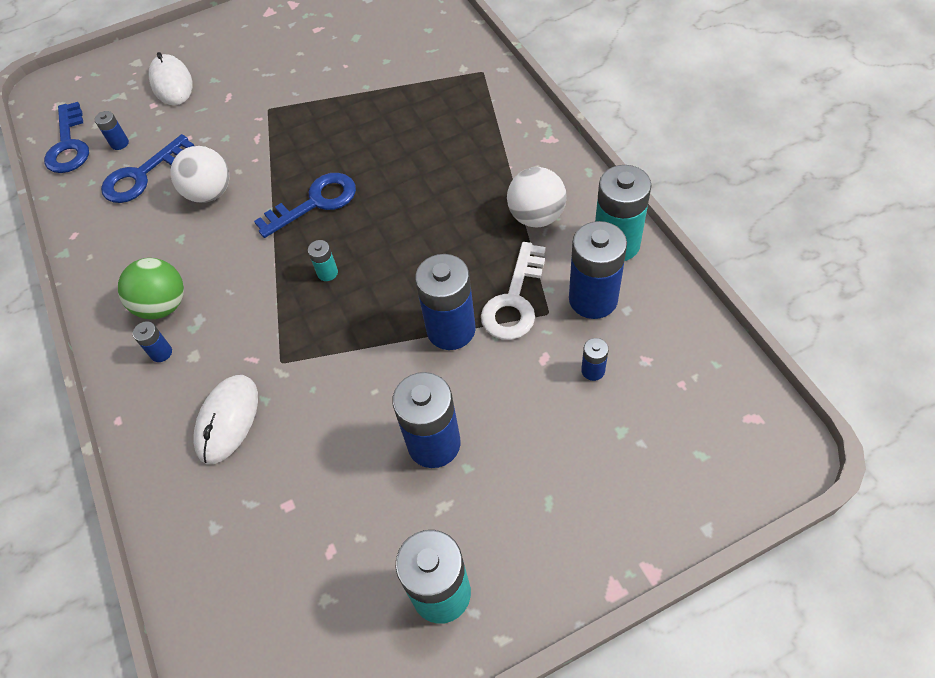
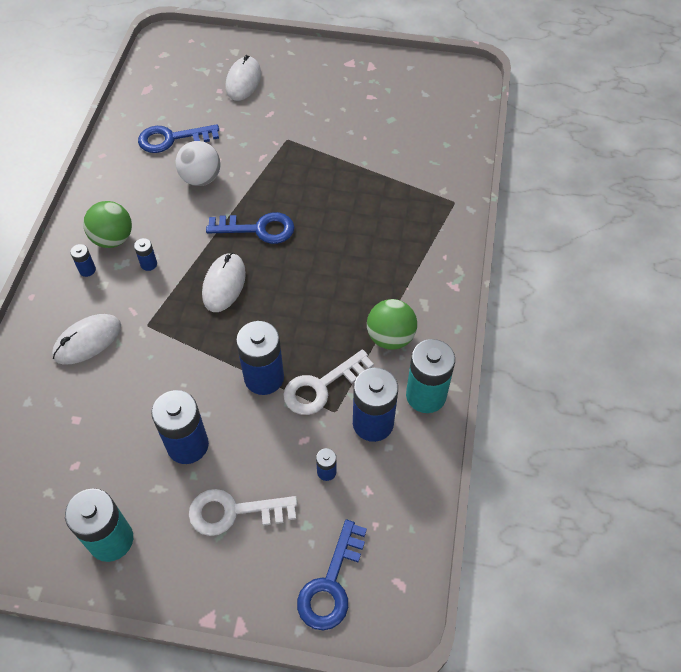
camera: 30 degrees right, 0 degrees up
blue key [44,102,89,173] -> blue key moved to [297,520,367,630]
blue battery [95,111,129,150] -> blue battery moved to [134,238,157,271]
turquoise battery [308,240,338,281] -> white mouse [202,253,246,312]
white ball [507,167,567,227] -> green ball [367,299,417,350]
none -> white key [189,489,298,536]

